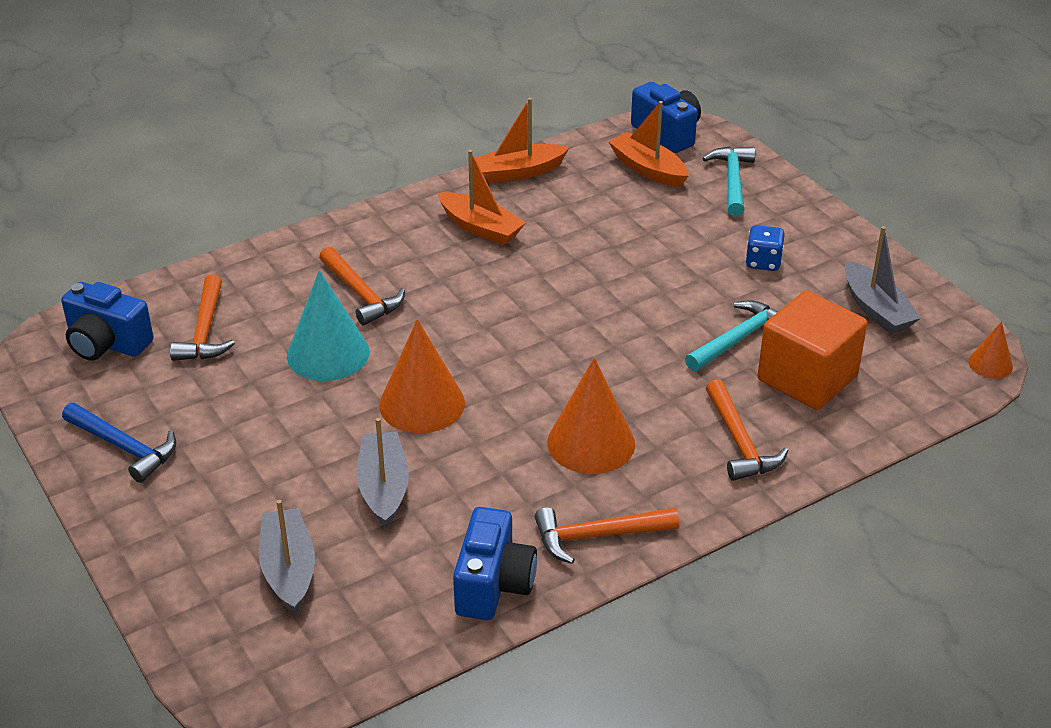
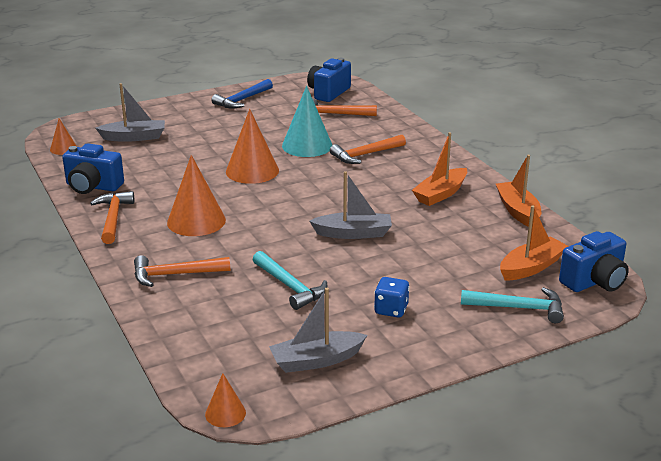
camera: 95 degrees right, 10 degrees down
grey boat [356,418,409,528] -> grey boat moved to [309,171,392,239]
orange cube [758,290,867,410] -> none
none -> orange cone [50,118,77,155]

